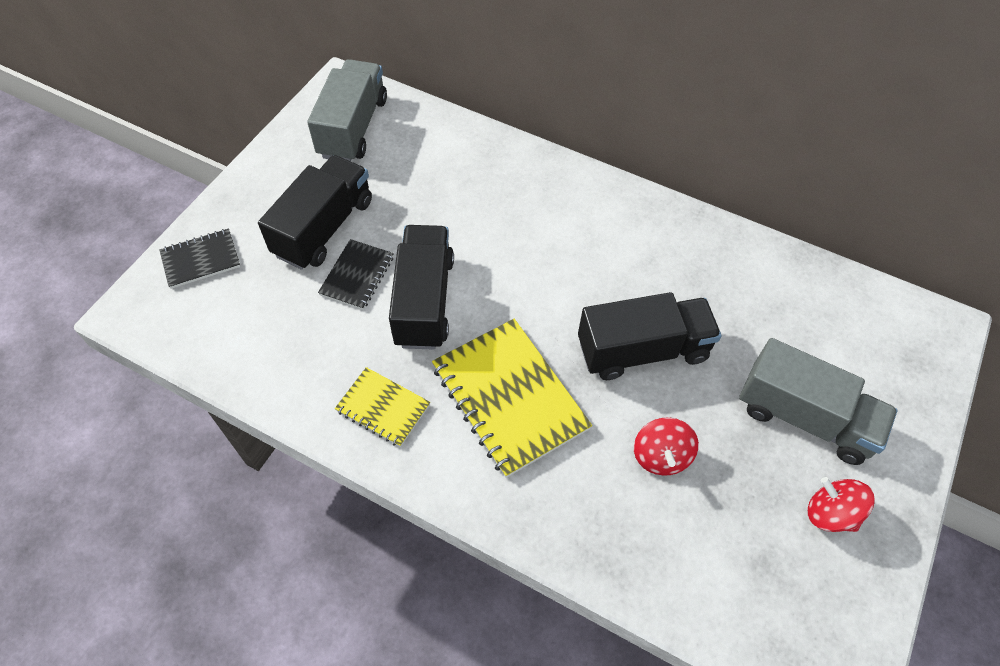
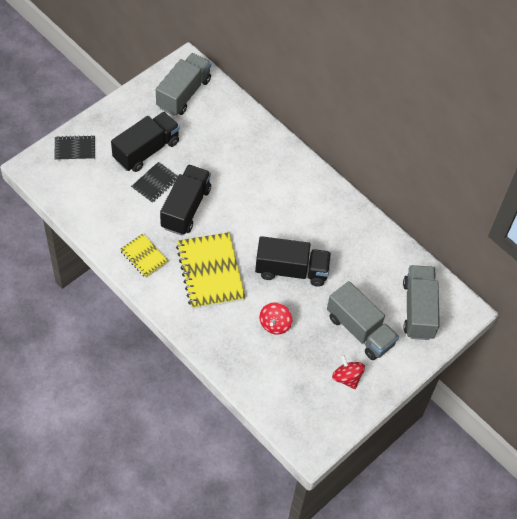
camera: 15 degrees right, 0 degrees up
none -> grey truck [403,265,440,340]

